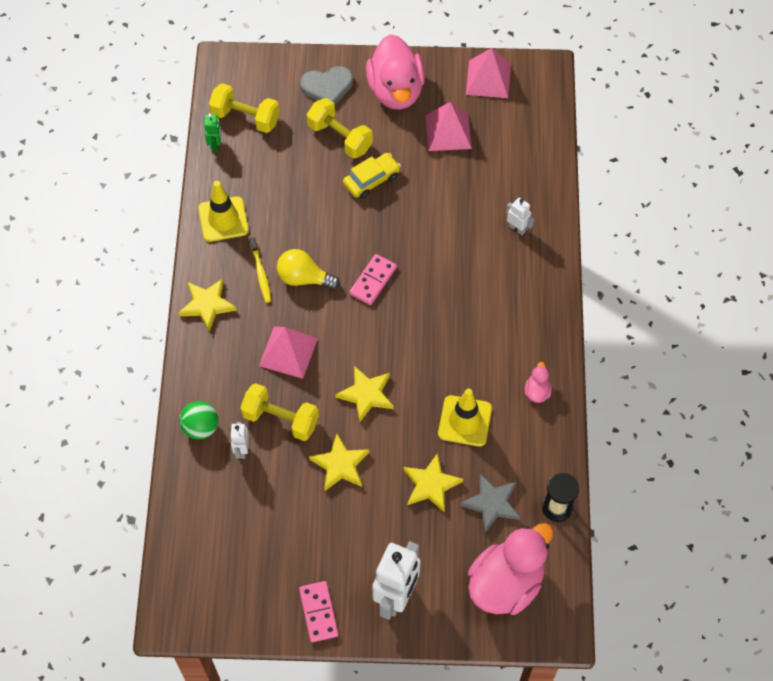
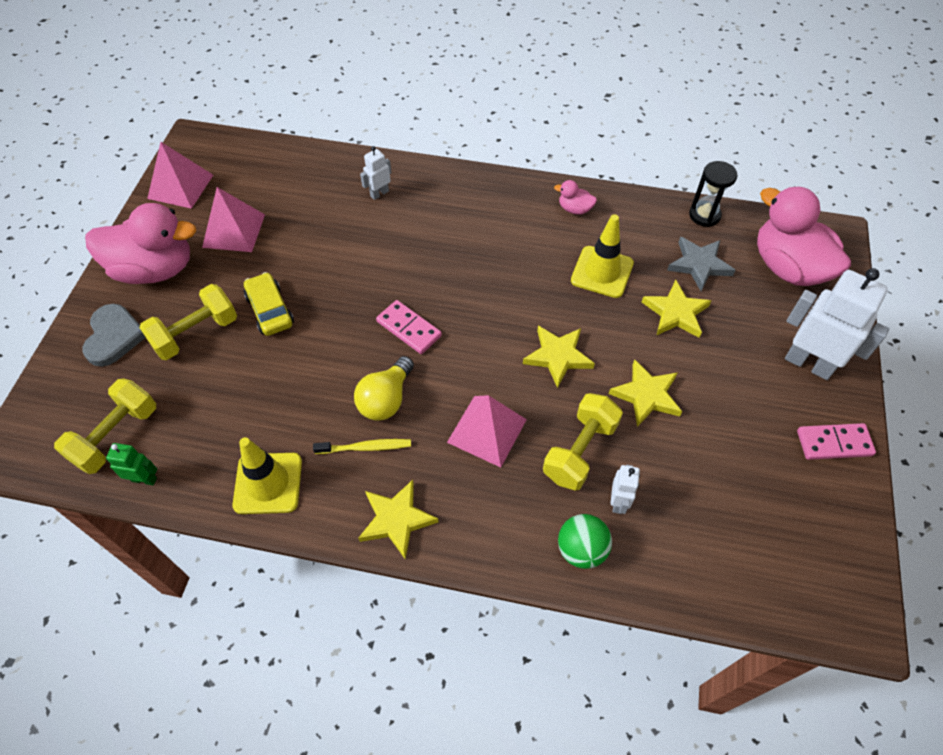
camera: 80 degrees left, 5 degrees down
white robot [230,422,249,459] -> white robot turned 90 degrees counterclockwise [611,465,640,514]

